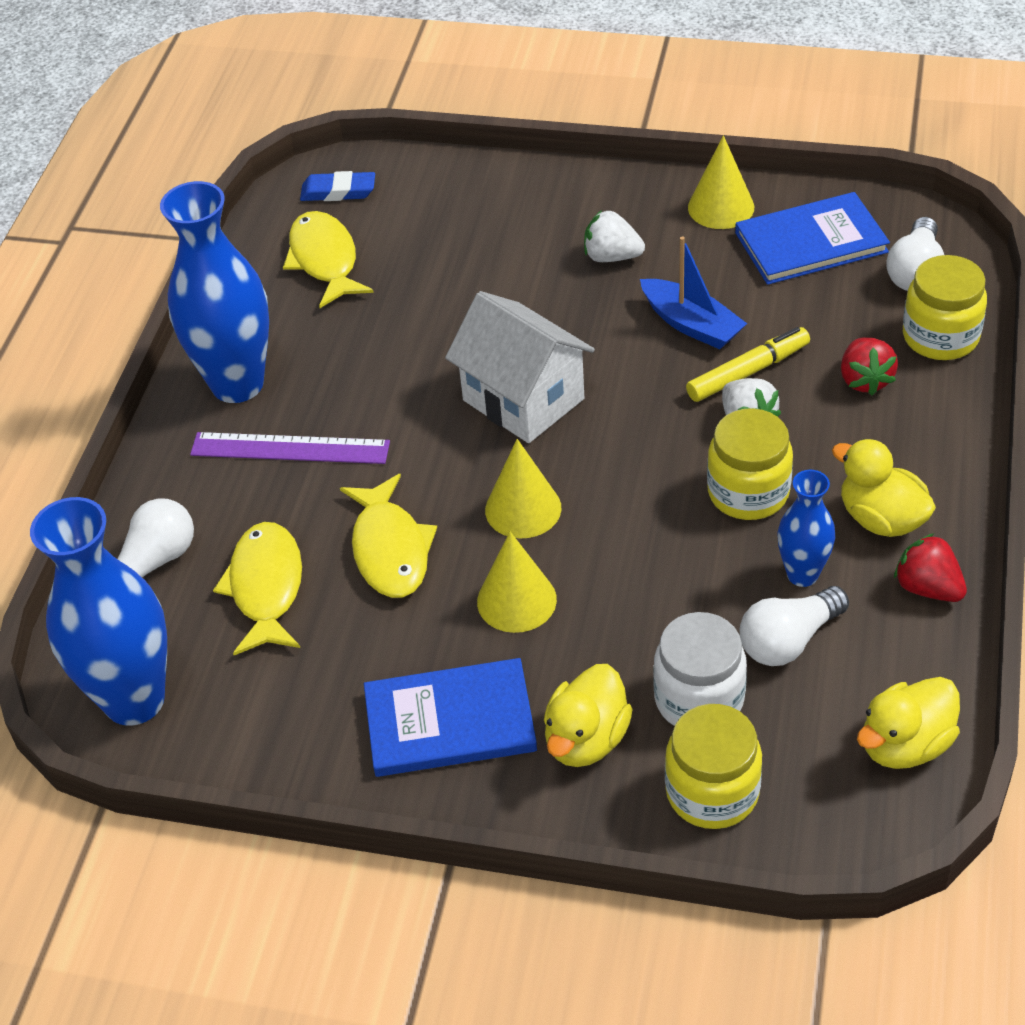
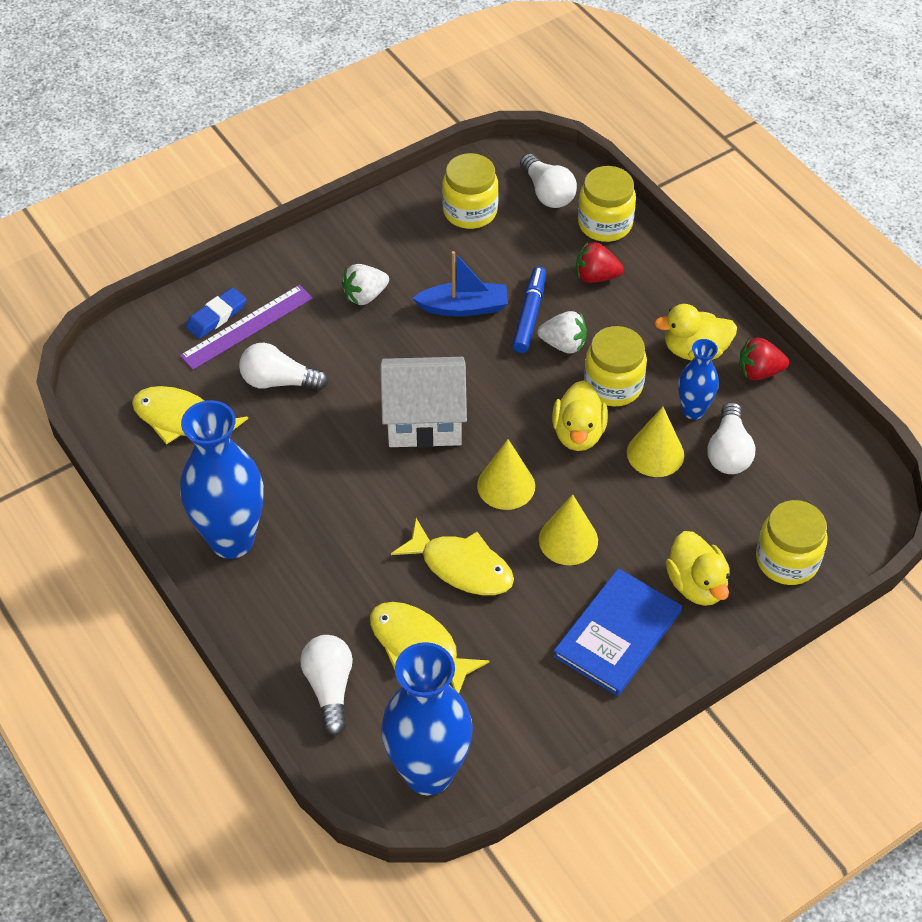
camera: 50 degrees left, 5 degrees up
purple ruler [190,432,390,464] -> purple ruler moved to [180,285,313,370]
blue eraser [300,171,375,201] -> blue eraser moved to [186,288,246,339]
white jar [653,612,747,726] -> none
yellow marker [686,327,810,402] -> blue marker [512,267,546,353]
yellow cone [688,135,754,229] -> yellow cone moved to [627,407,684,477]
blue book [735,192,890,285] -> yellow jar [442,153,499,229]
red strawberry [841,337,898,395] -> red strawberry turned 150 degrees clockwise [576,242,624,283]
yellow duck [857,677,960,769] -> yellow duck moved to [552,381,608,451]
none -> white light bulb [239,343,329,390]

